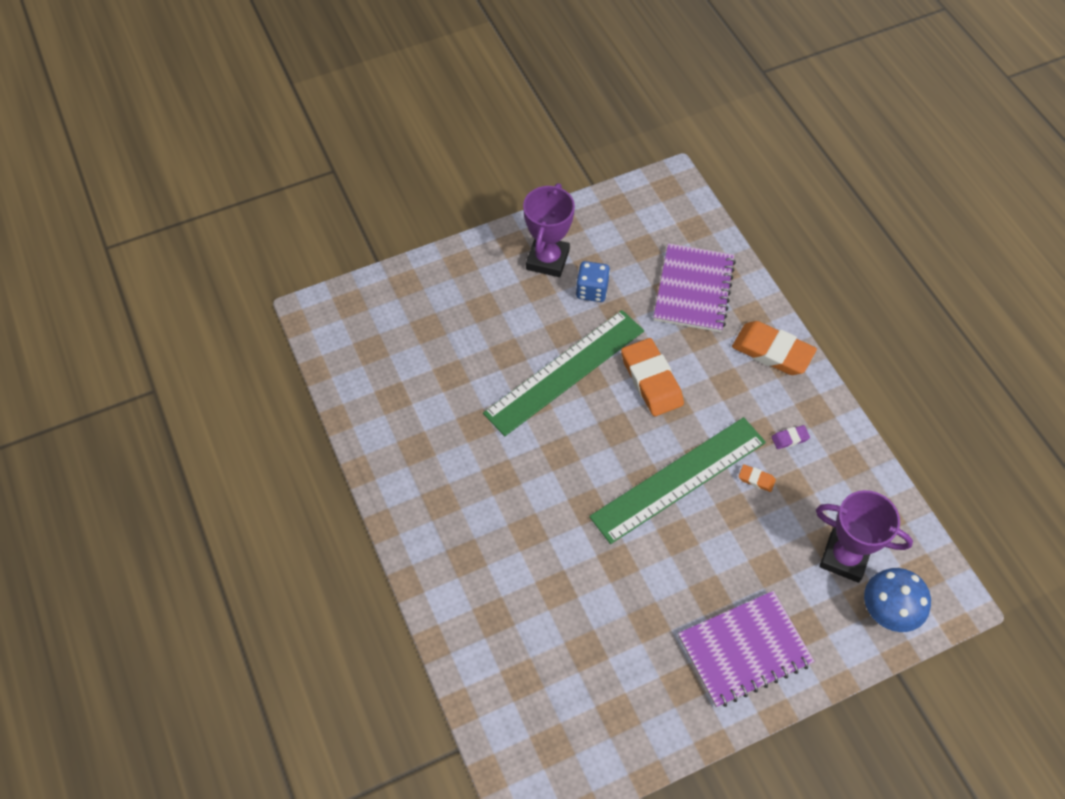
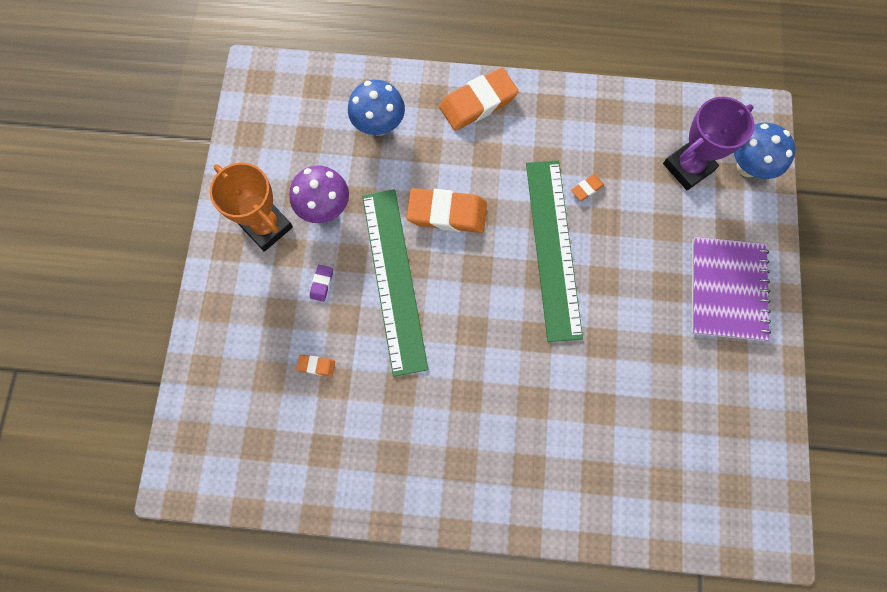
camera: 60 degrees left, 15 degrees up
purple trophy [523,183,575,277] -> orange trophy [210,162,293,252]
blue dice [576,261,610,302] -> purple mushroom [289,165,349,223]
purple notebook [653,243,736,332] -> blue mushroom [348,80,405,136]
purple eraser [772,425,810,449] -> purple eraser moved to [310,265,333,302]
none -> orange eraser [296,355,335,376]

